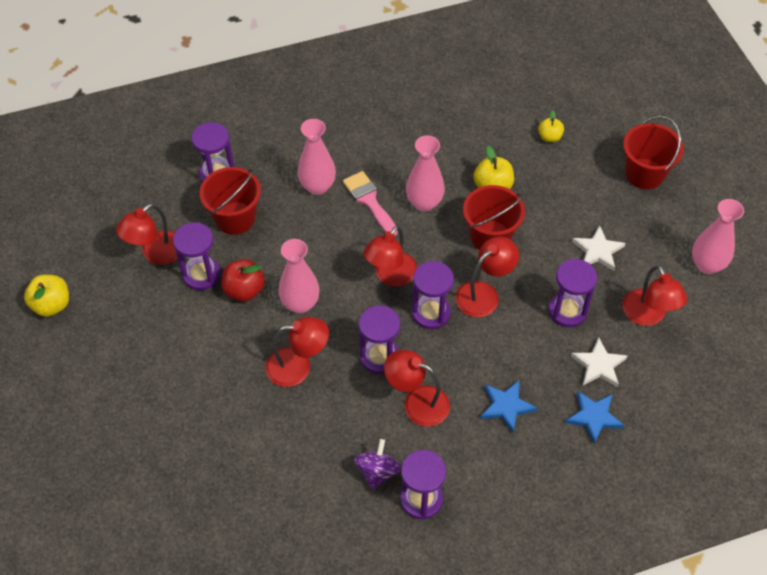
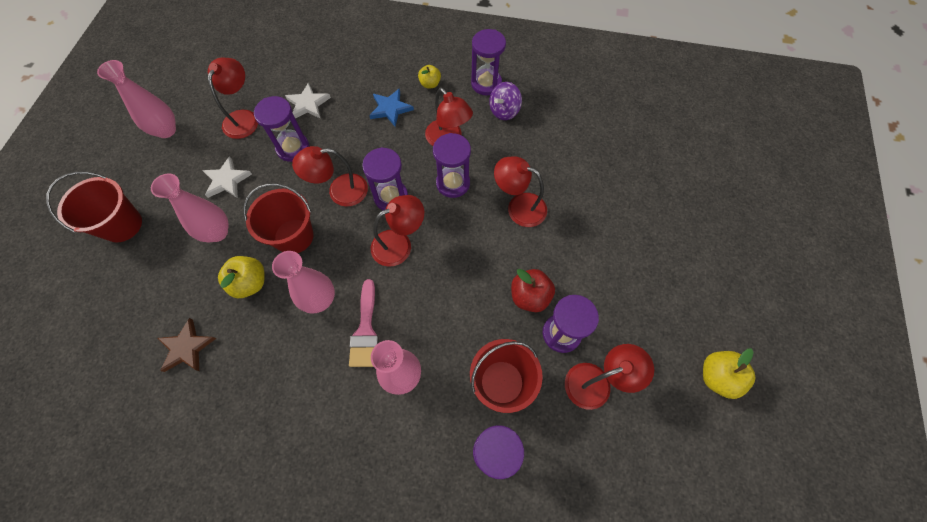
camera: 150 degrees left, 10 degrees up
pink vase [278,239,319,313] -> pink vase moved to [151,173,229,242]
yellow apple [538,110,564,142] -> yellow apple moved to [418,65,441,88]
blue star [565,391,624,444] -> none
none -> brown star [158,318,216,372]

